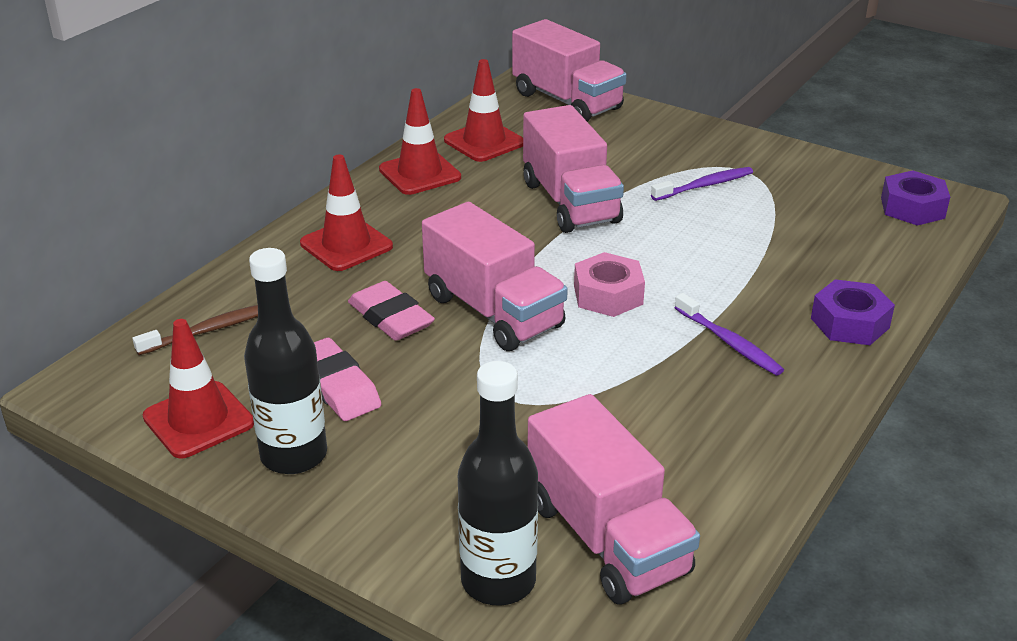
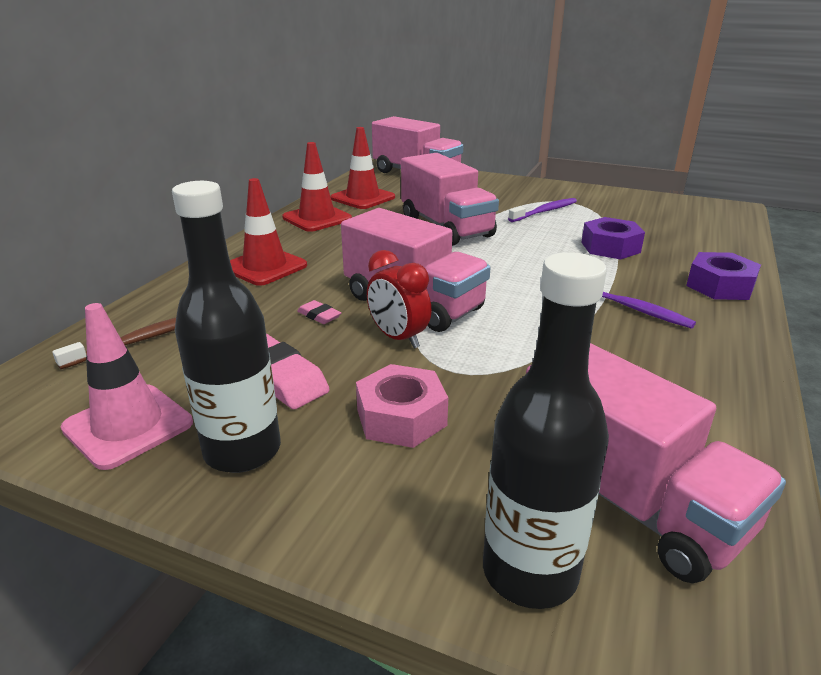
camera: 10 degrees left, 5 degrees down
red traffic cone [143,319,254,459] -> pink traffic cone [61,303,193,470]
pink eraser [348,281,435,341] -> pink eraser [297,300,341,324], size x0.50
pink nut [574,252,645,317] -> pink nut moved to [356,364,448,448]
purple nut [881,170,950,226] -> purple nut moved to [581,217,645,260]
none -> red clock [367,250,431,349]

